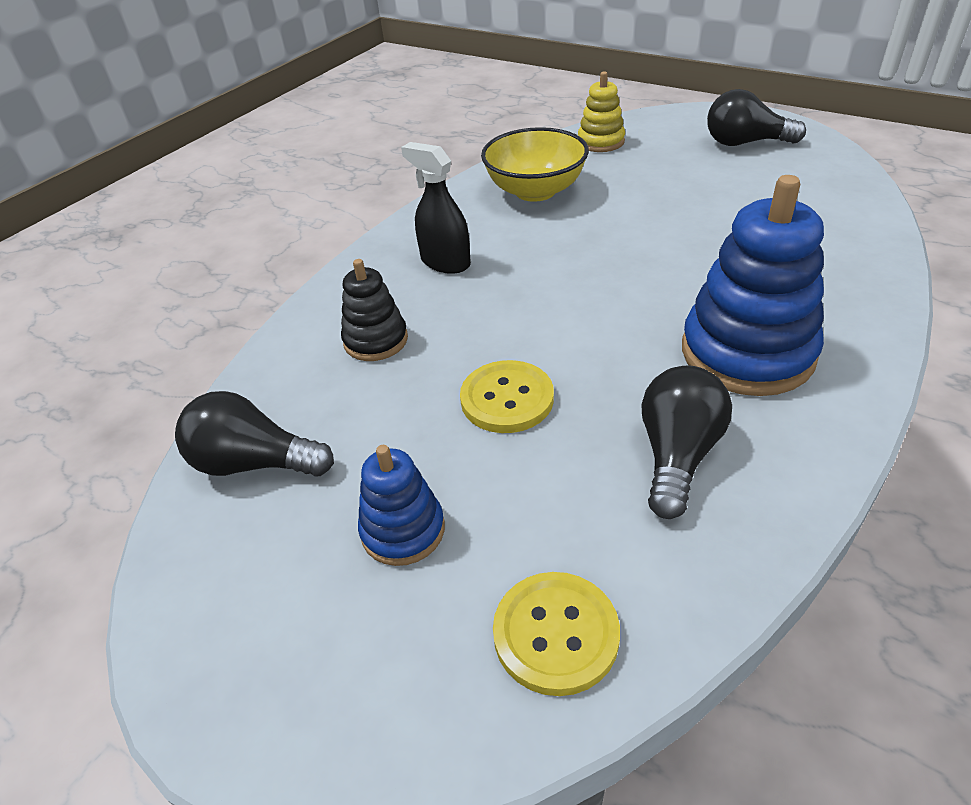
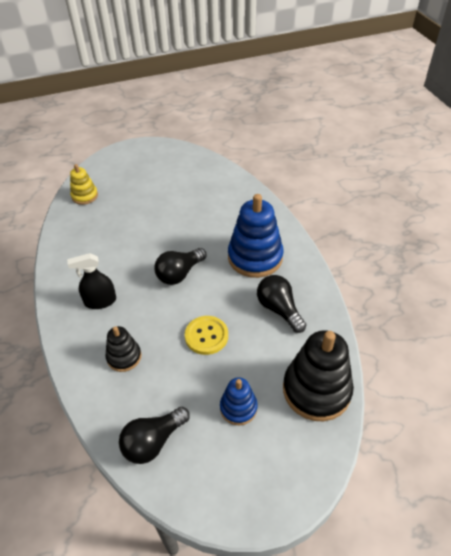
camera: 55 degrees left, 5 degrees up
yellow bowl [481,127,589,202] -> none
yellow button [493,572,620,696] -> black stacking toy [283,331,354,421]
black light bulb [707,89,806,146] -> black light bulb moved to [155,248,207,285]

